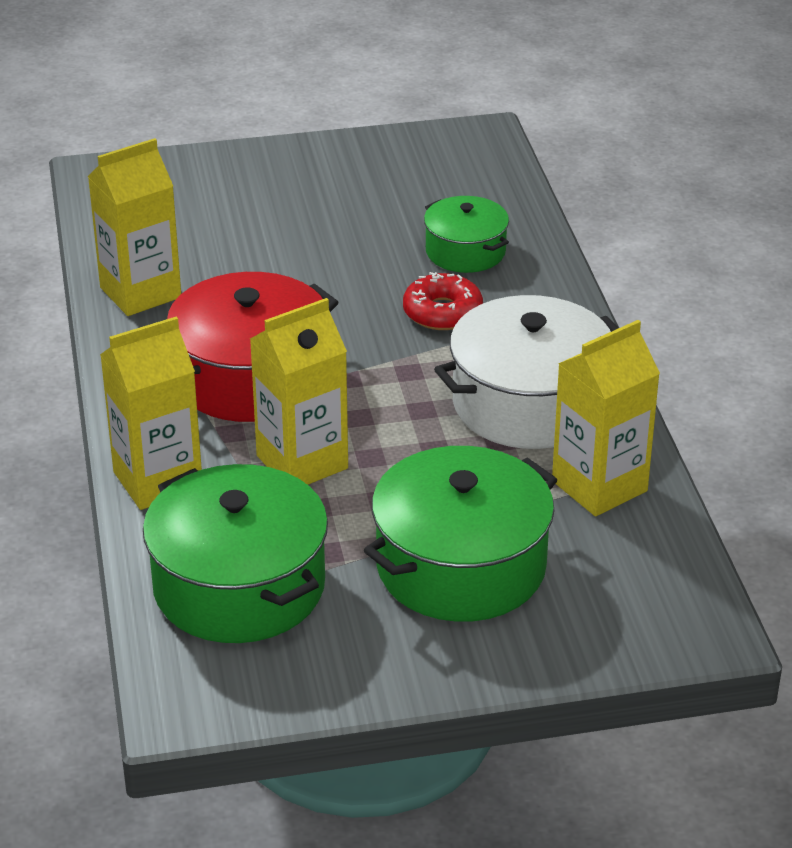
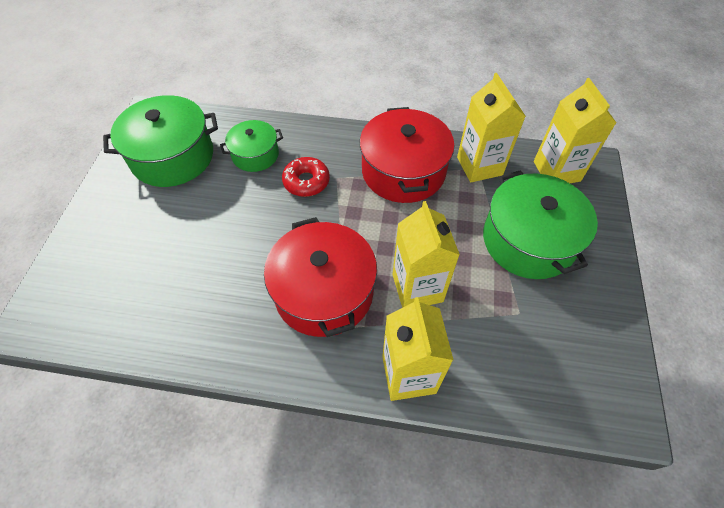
camera: 70 degrees left, 20 degrees up
yellow carton [88,138,181,316] -> yellow carton moved to [534,78,616,183]
green pot [143,464,328,643] -> green pot moved to [103,95,218,187]
white pot [434,295,618,449] -> red pot [360,107,454,203]

